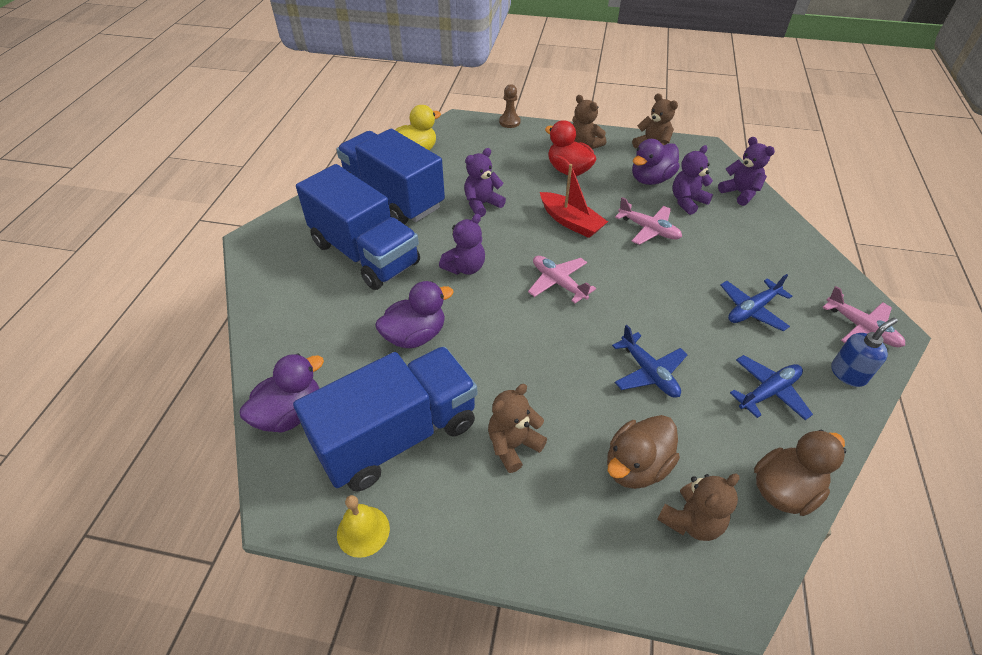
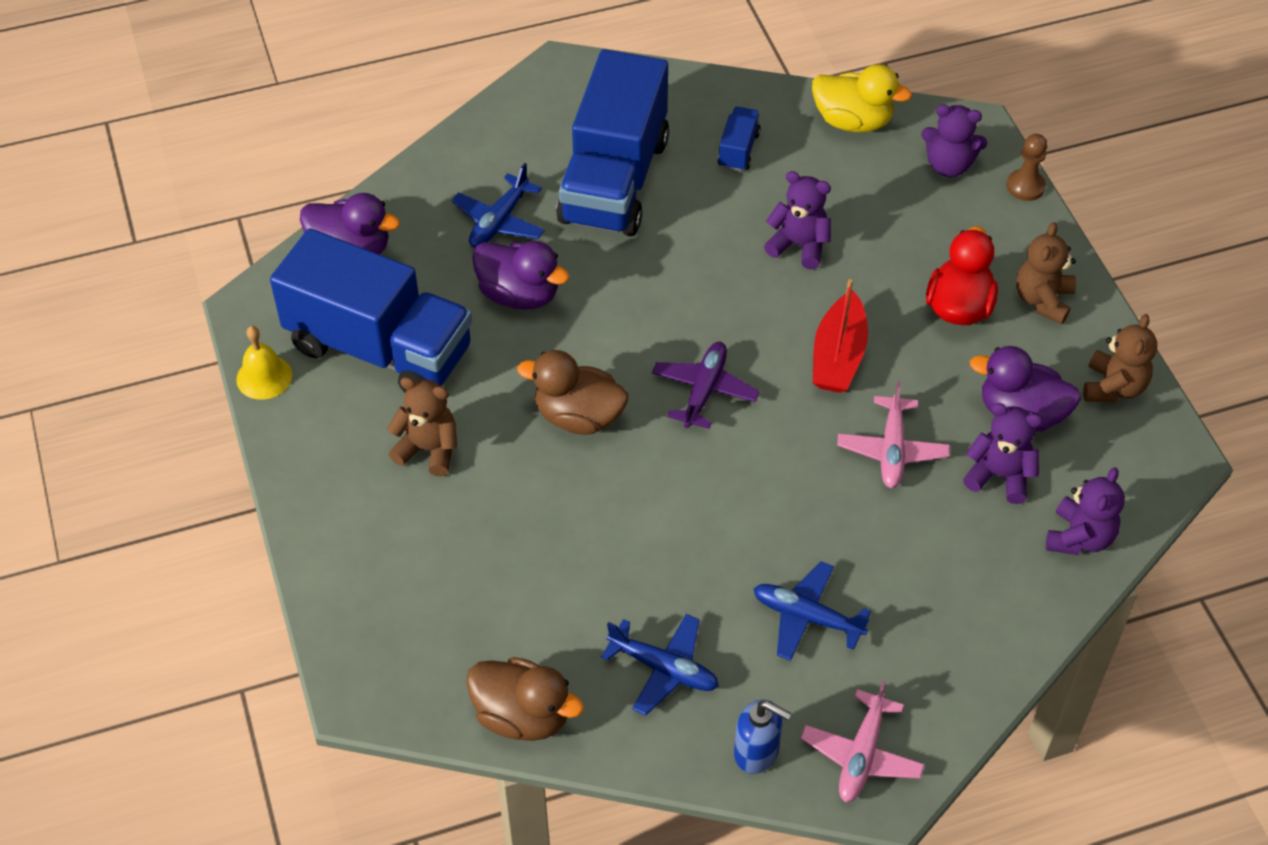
camera: 60 degrees right, 5 degrees up
blue truck [336,129,445,224] -> blue truck [718,107,761,172], size x0.40
purple teddy bear [439,214,485,275] -> purple teddy bear moved to [921,105,987,177]
pink plane [528,256,596,303] -> purple plane [652,342,760,429]
brown duck [607,415,680,489] -> brown duck moved to [517,350,628,435]
blue plane [612,325,687,398] -> blue plane moved to [451,163,545,248]
brown teddy bear [657,474,740,541] -> none

